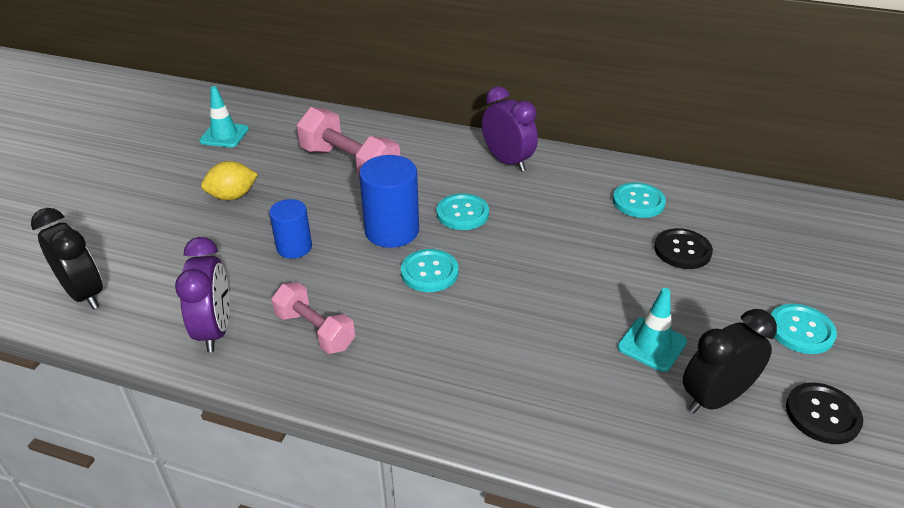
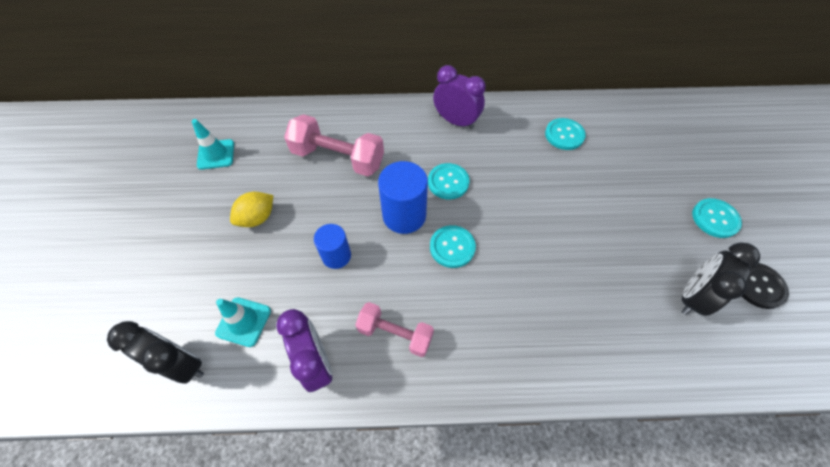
camera: 20 degrees left, 20 degrees up
turquoise traffic cone [618,288,687,372] -> turquoise traffic cone moved to [215,297,271,347]
black button [654,228,713,269] -> none

